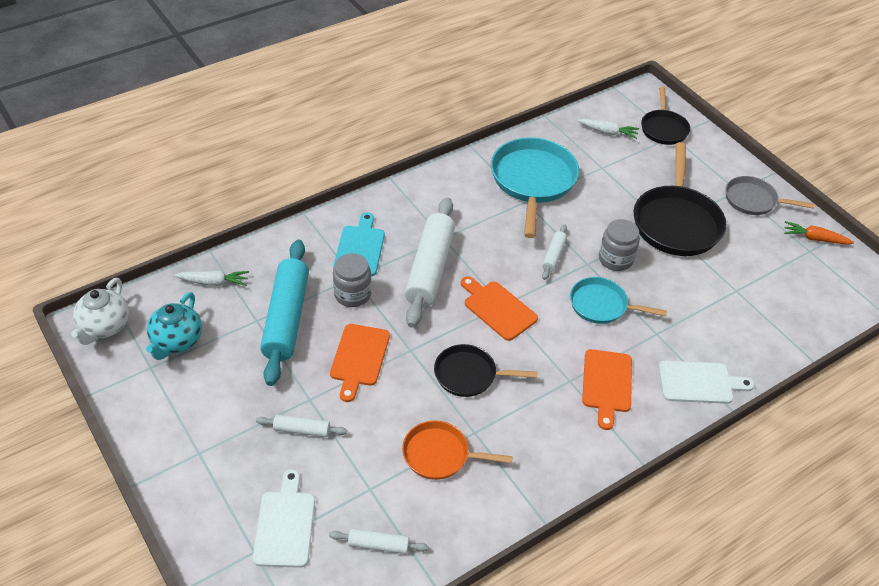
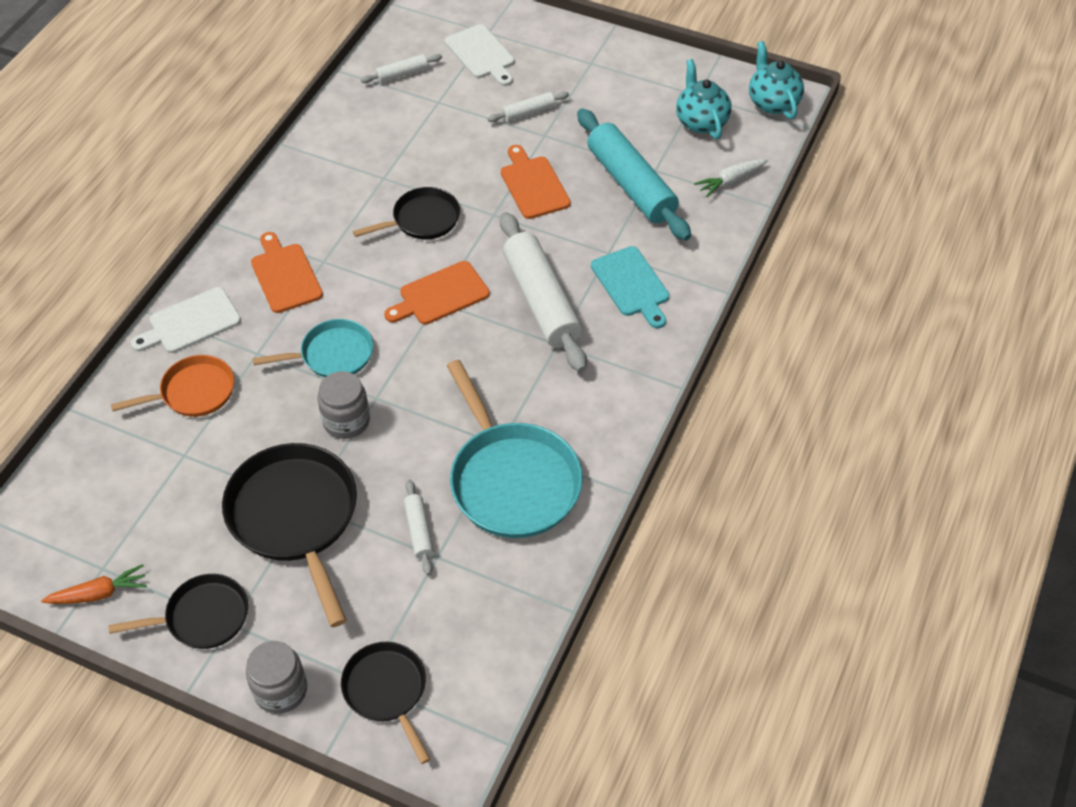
camera: 150 degrees right, 5 degrees up
white teapot [71,278,129,345] -> turquoise teapot [749,41,804,119]
grey jar [333,253,372,307] -> grey jar moved to [246,641,307,714]
orange pan [402,421,513,480] -> orange pan moved to [111,355,234,417]
orange cutting board [461,276,538,341] -> orange cutting board turned 135 degrees clockwise [384,261,490,325]
white rolling pin [542,224,567,280] -> white rolling pin moved to [404,480,434,575]
white carrot [577,119,639,139] -> none
grey pan [725,176,815,215] -> black pan [109,574,248,649]

